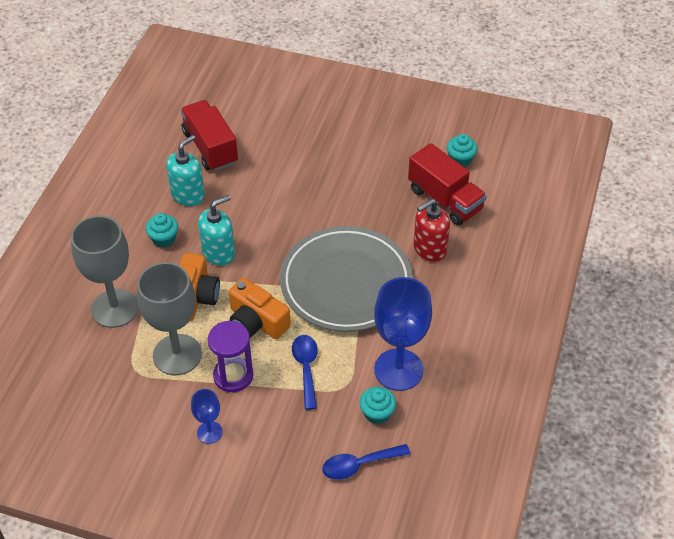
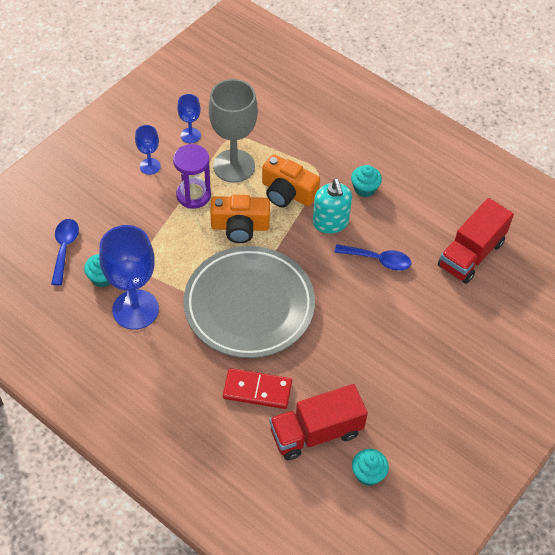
camera: 110 degrees right, 5 degrees up
grey goblet [71,216,139,328] -> none
turquoise soap dispenser [166,135,205,206] -> none
red truck [181,100,238,171] -> red truck turned 135 degrees clockwise [438,198,514,284]
orange camera [229,278,291,339] -> orange camera turned 150 degrees counterclockwise [210,195,270,243]
blue spoon [292,335,318,410] -> blue spoon moved to [334,244,411,271]
red soap dispenser [413,199,450,262] -> red domino [223,368,292,409]
none -> blue goblet [177,94,201,143]

